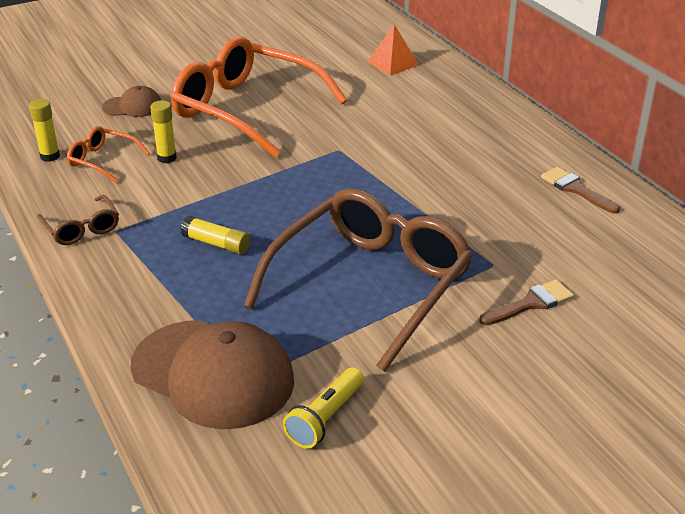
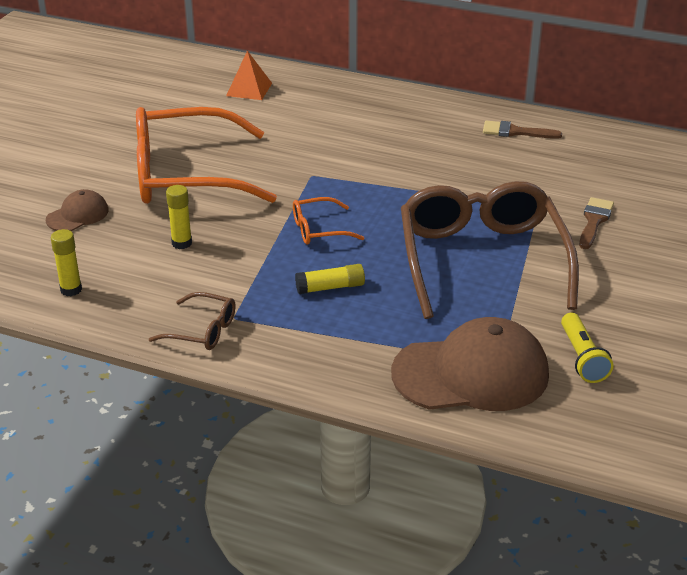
camera: 40 degrees left, 0 degrees up
orange glasses [67,126,150,182] -> orange glasses moved to [293,197,364,245]

